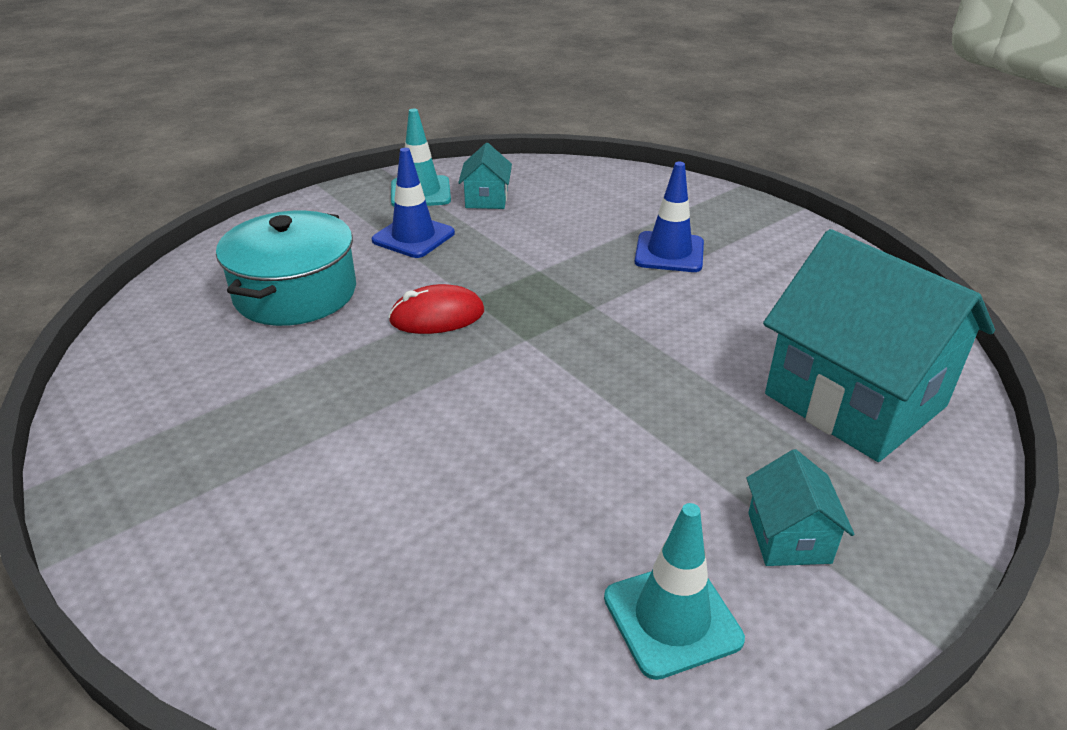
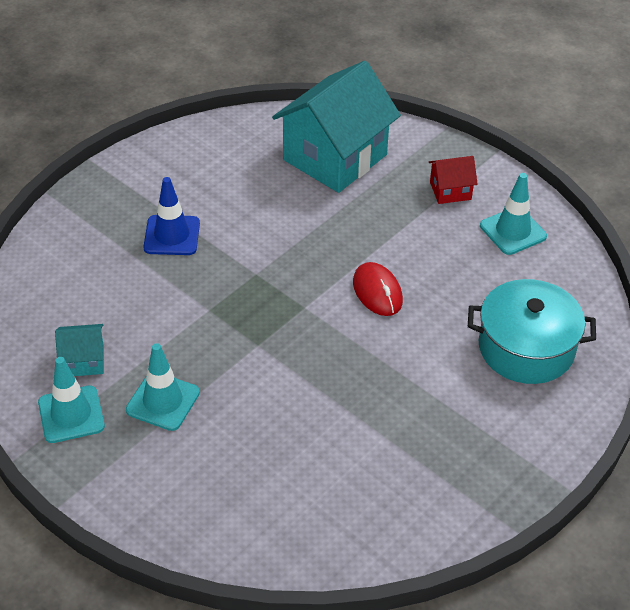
camera: 100 degrees left, 10 degrees up
turquoise pot [216,211,356,326] -> turquoise pot moved to [468,279,596,384]
blue traffic cone [372,148,455,258] -> turquoise traffic cone [126,343,200,431]
red mouse [388,284,484,334] -> red mouse moved to [353,262,403,316]
turquoise house [746,449,855,566] -> red house [429,156,478,204]

